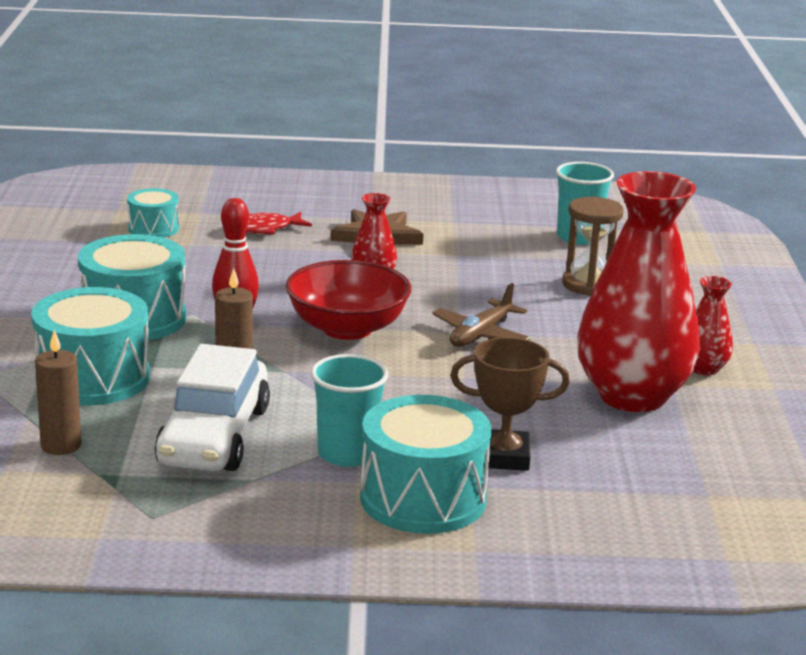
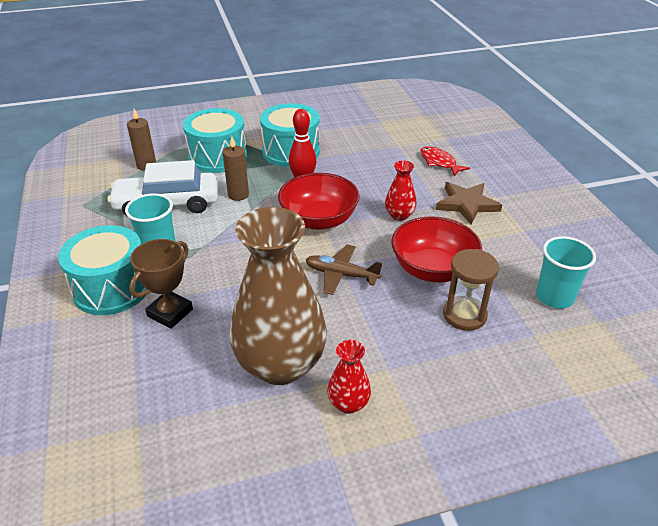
camera: 75 degrees right, 15 degrees up
turquoise drum [127,188,179,238] -> none
brown trophy [450,337,570,471] -> brown trophy turned 45 degrees clockwise [129,239,193,329]
red vase [577,171,700,412] -> brown vase [230,207,327,385]
none -> red bowl [392,216,482,282]

